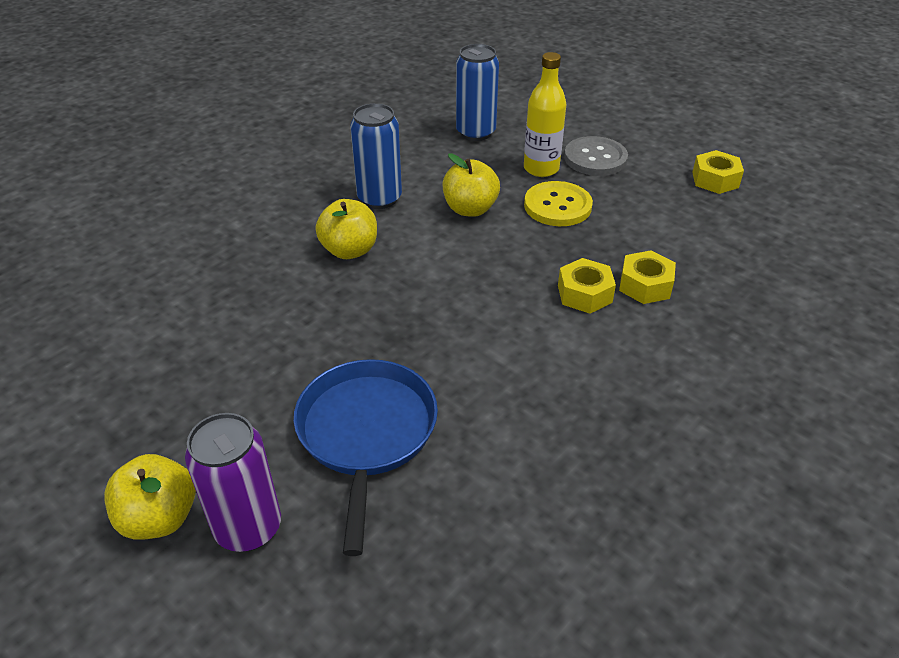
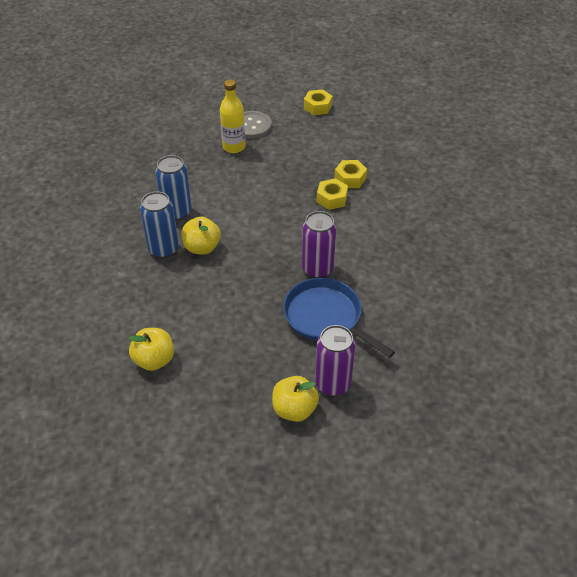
camera: 45 degrees left, 5 degrees up
yellow apple [443,153,500,217] -> yellow apple moved to [129,328,174,371]
blue can [456,44,499,141] -> blue can moved to [140,191,179,258]
yellow button [524,181,593,226] -> none
none -> purple can [302,211,336,278]

